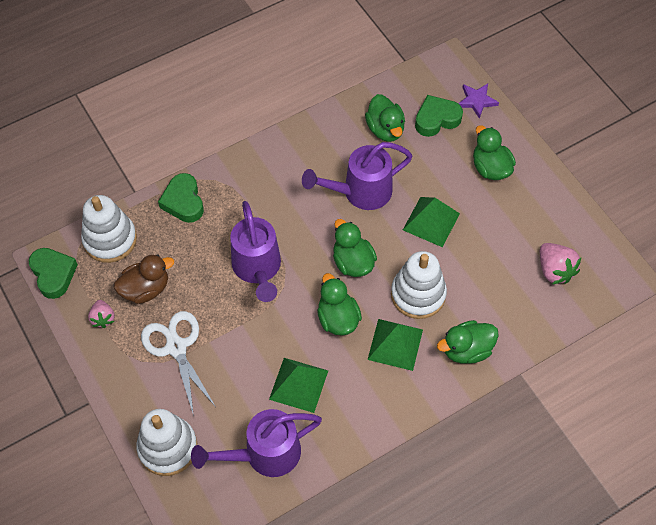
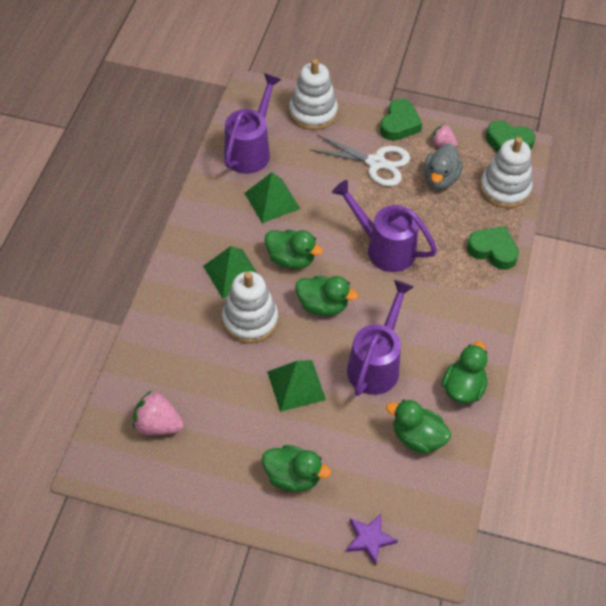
camera: 135 degrees right, 5 degrees down
brown duck [114,254,174,304] -> grey duck [423,144,463,190]
green heart [415,95,463,137] -> green heart moved to [380,99,422,141]
green duck [437,320,499,364] -> green duck moved to [442,341,488,404]

